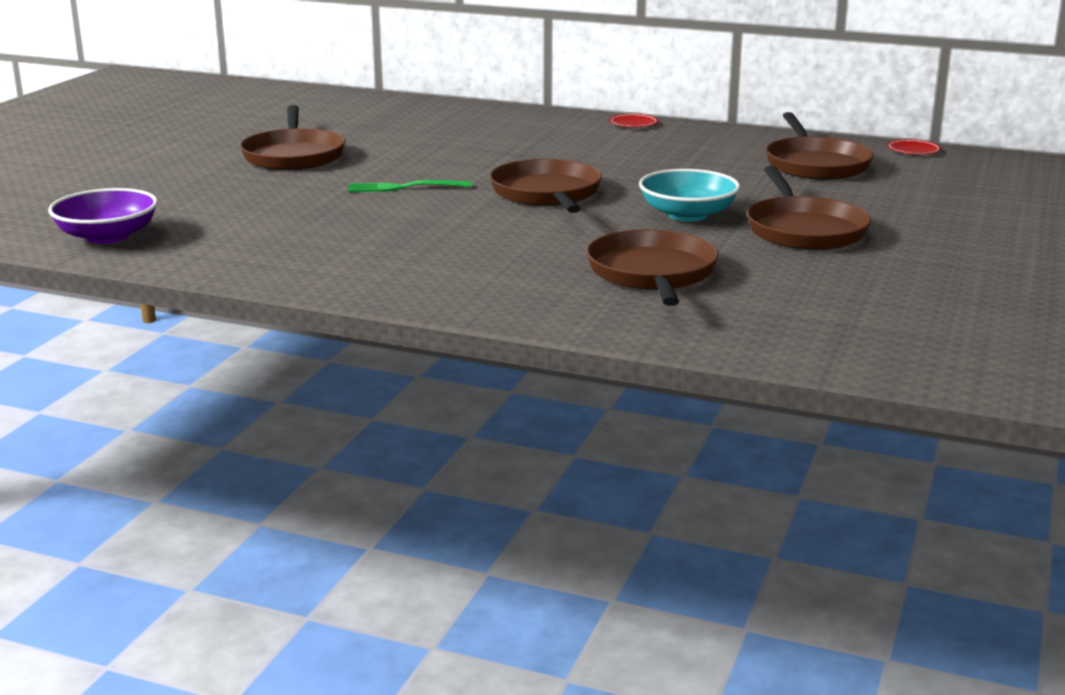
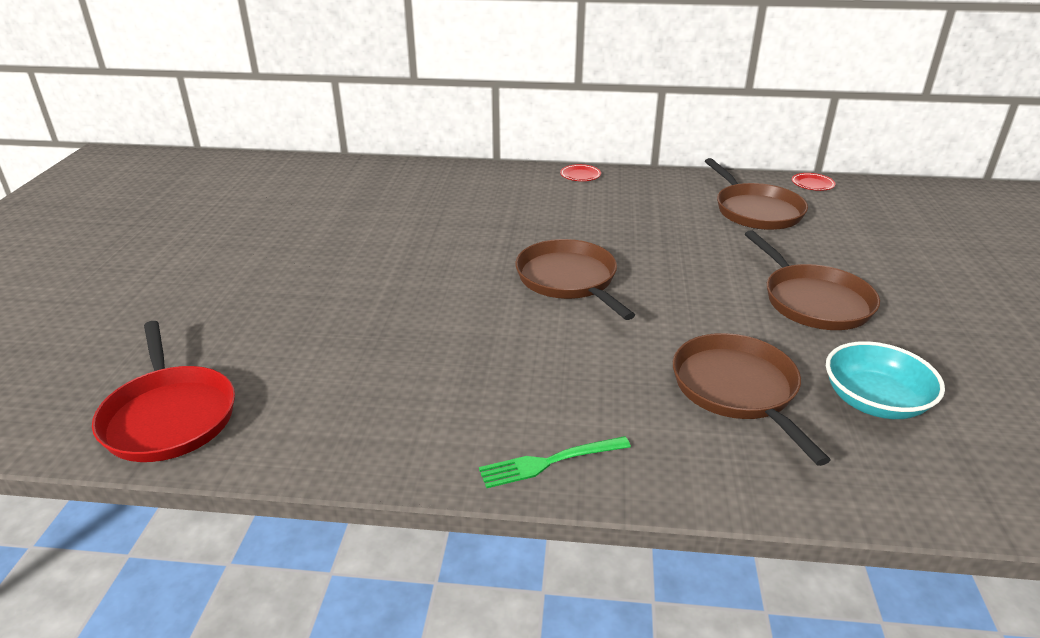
camera: 15 degrees left, 10 degrees up
purple bowl [48,188,158,244] -> red pan [92,321,235,462]
brown pan [240,105,345,170] -> none
green fork [348,180,472,192] -> green fork moved to [479,436,631,488]
turquoise bowl [639,169,740,221] -> turquoise bowl moved to [826,341,945,419]

